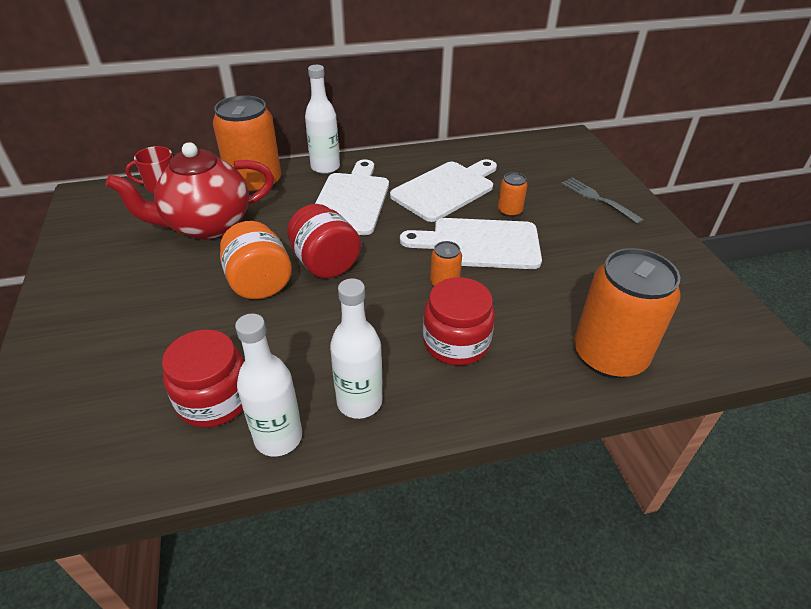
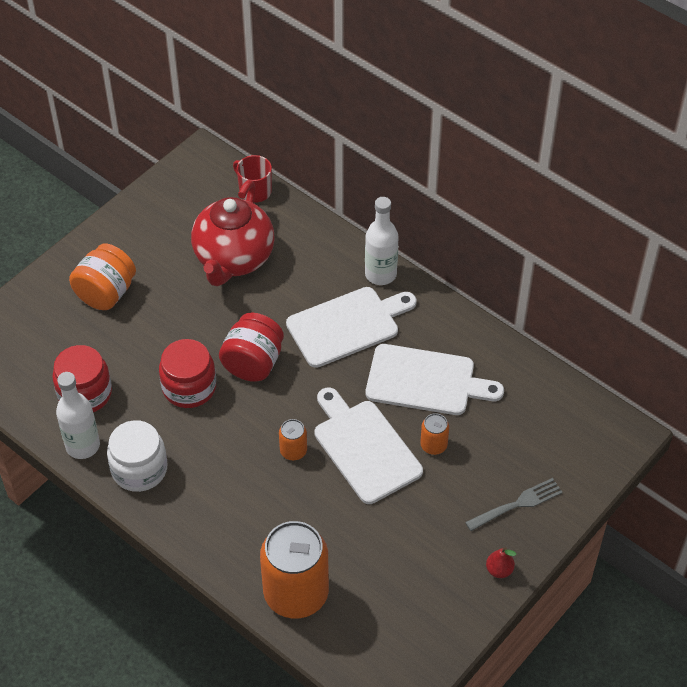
camera: 55 degrees right, 10 degrees up
red teapot [105,142,274,240] -> red teapot turned 105 degrees counterclockwise [191,180,275,286]
orange can [213,95,281,195] -> none
orange jar [220,221,292,299] -> orange jar moved to [69,244,136,310]
white bottle [330,278,382,419] -> white jar [107,420,168,492]
red jar [423,277,495,366] -> red jar moved to [159,339,216,408]
grey fork [561,178,644,224] -> grey fork turned 45 degrees clockwise [465,478,563,531]
none -> red pear [486,547,516,578]

